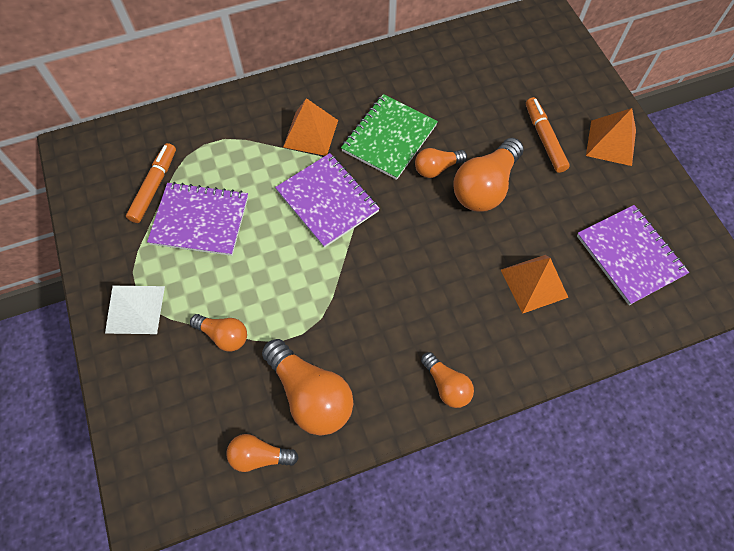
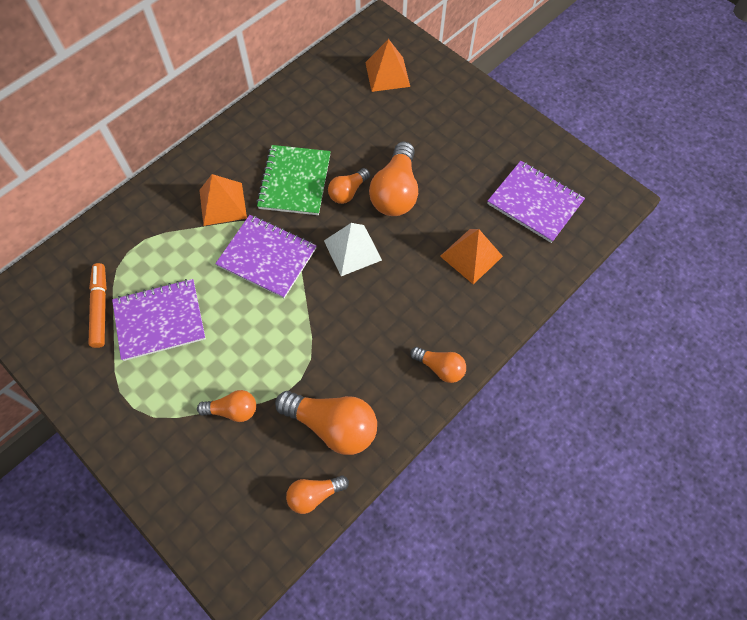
camera: 25 degrees left, 0 degrees up
white pyramid [105,286,165,334] -> white pyramid moved to [324,223,382,276]
orange marker [526,97,570,173] -> none
orange pyramid [586,108,636,166] -> orange pyramid moved to [365,39,410,92]

